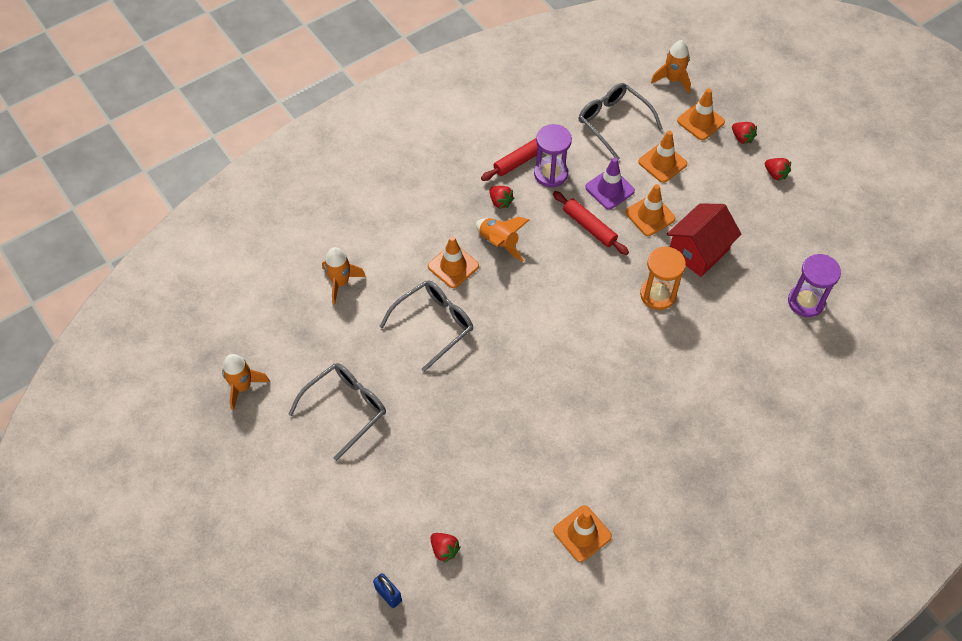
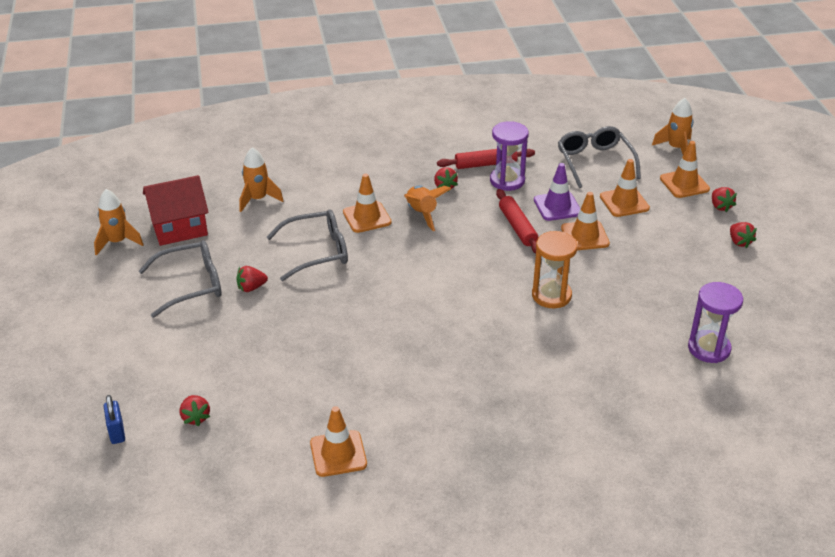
camera: 25 degrees right, 20 degrees down
red house [667,203,742,277] -> red house moved to [143,175,209,246]
none -> red strawberry [236,266,268,292]

